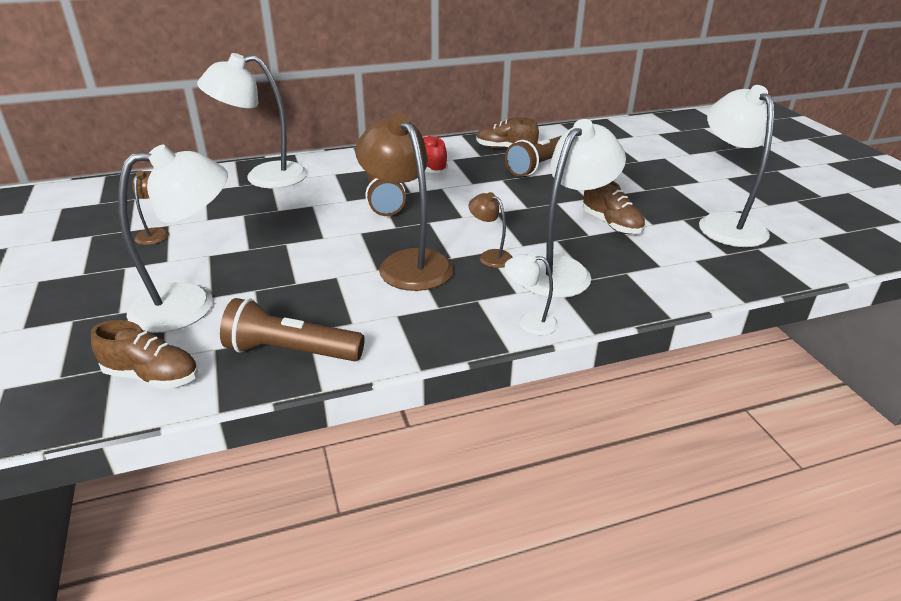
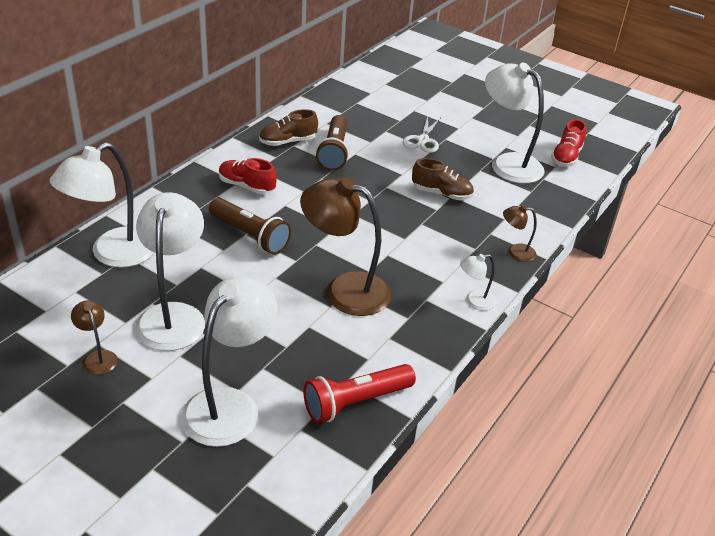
camera: 40 degrees left, 5 degrees up
brown shoe [91,320,198,389] -> none
brown flashlight [220,298,365,361] -> red flashlight [303,364,416,424]
brown lamp [469,192,512,268] -> brown lamp moved to [503,205,537,262]
white lamp [521,119,626,298] -> white lamp moved to [135,192,205,351]
none -> white scissors [403,116,440,153]
none -> red shoe [551,119,586,167]

